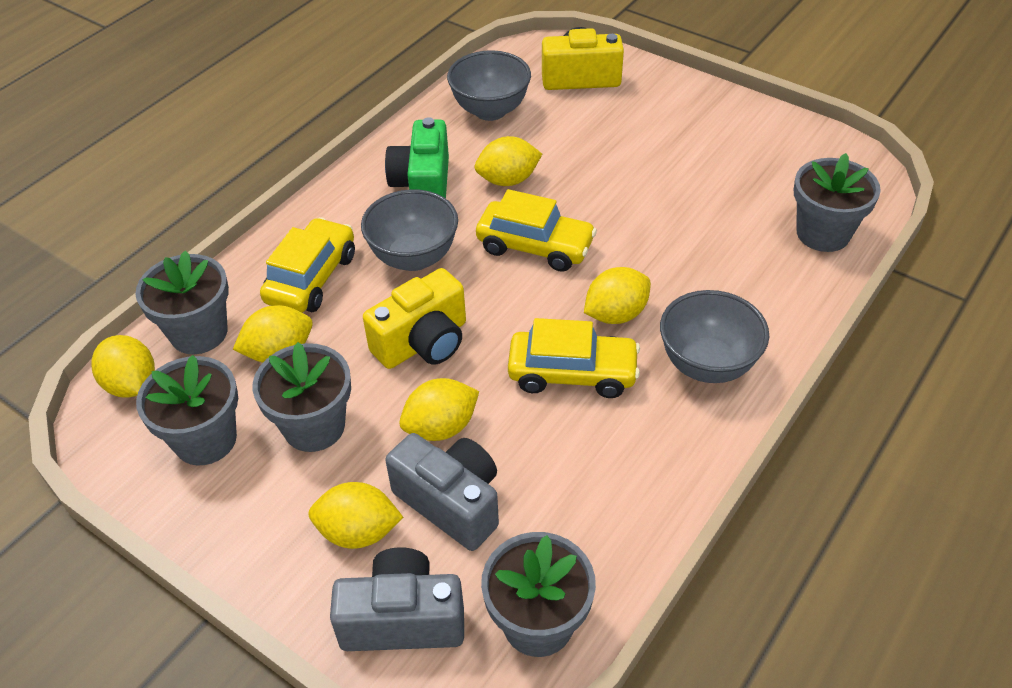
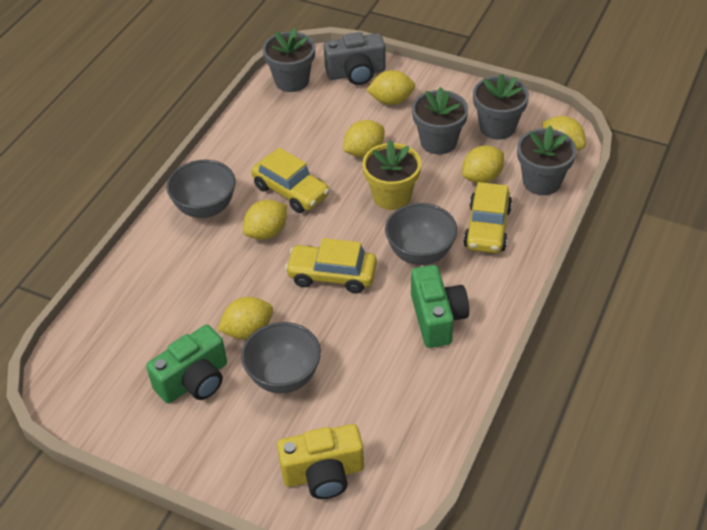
camera: 170 degrees right, 0 degrees up
yellow camera [363,268,466,369] -> yellow flower pot [362,140,421,210]
grey camera [385,433,499,551] -> none
grey bowl [447,50,531,121] -> grey bowl moved to [241,322,321,393]
yellow lemon [475,136,542,186] -> yellow lemon moved to [217,297,273,339]
yellow car [508,318,640,398] -> yellow car turned 135 degrees counterclockwise [251,148,330,213]
grey flower pot [794,153,881,252] -> none
none -> green camera [146,325,227,403]

